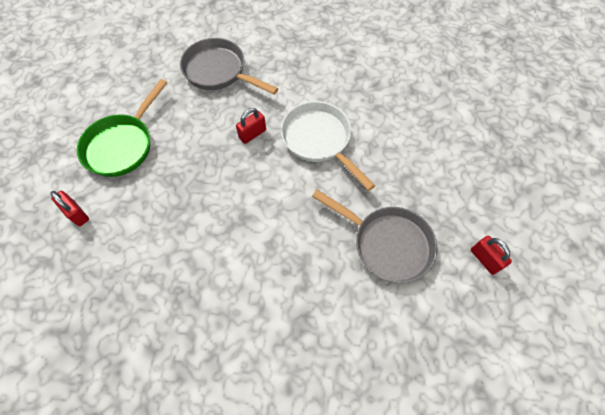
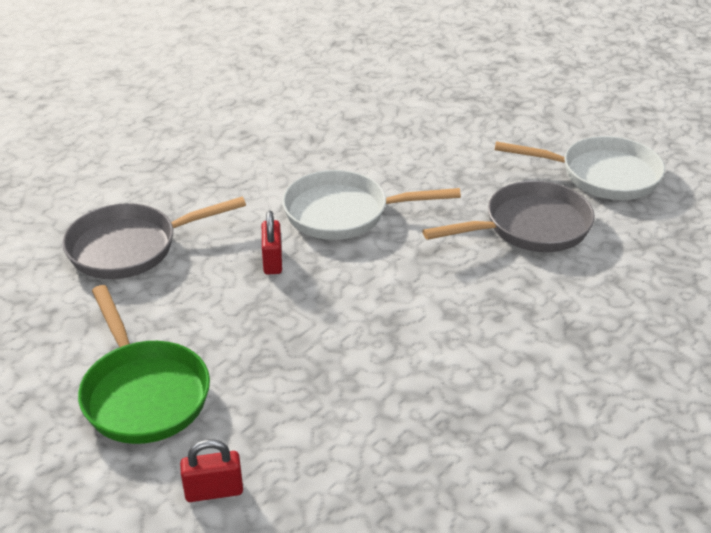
camera: 55 degrees left, 25 degrees down
red padlock [471,236,512,275] -> white pan [495,136,665,200]

